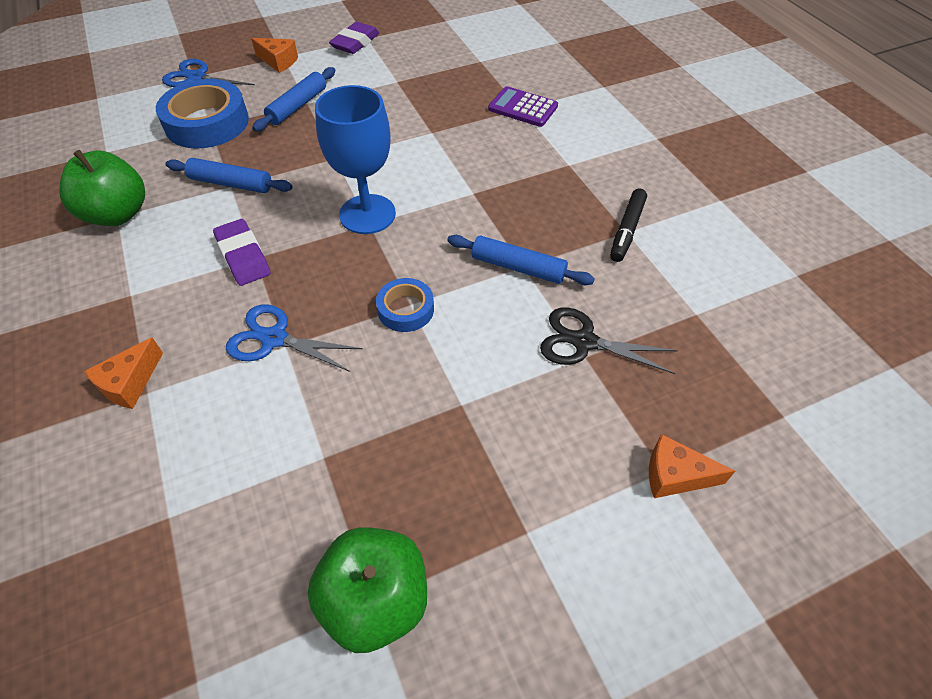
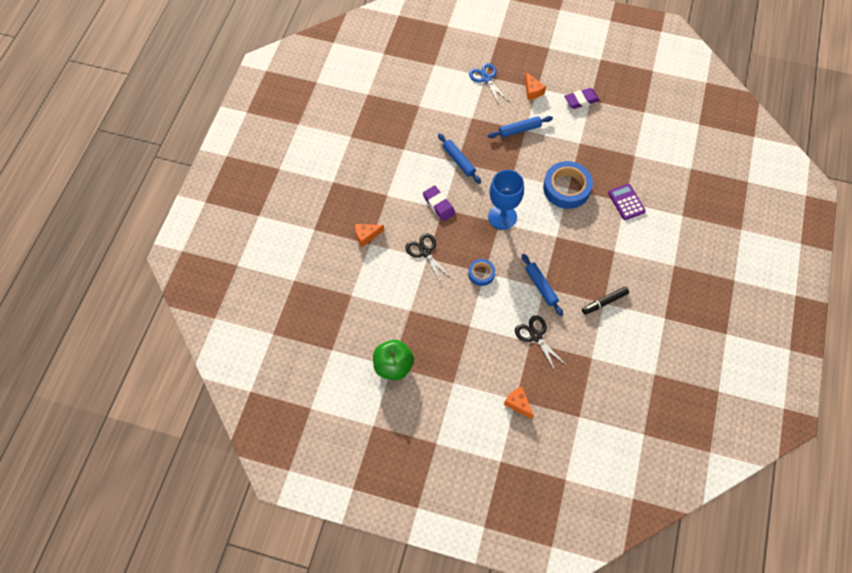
camera: 40 degrees right, 10 degrees up
green apple [59,150,145,226] -> none
blue tape [156,79,249,148] -> blue tape moved to [543,161,593,209]
purple eraser [213,219,271,286] -> purple eraser turned 45 degrees counterclockwise [423,186,455,221]
blue scissors [226,304,363,372] -> black scissors [405,233,452,284]

